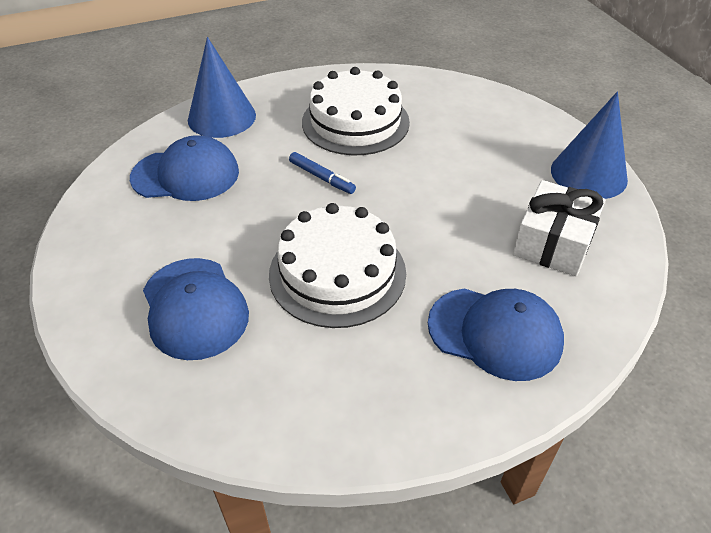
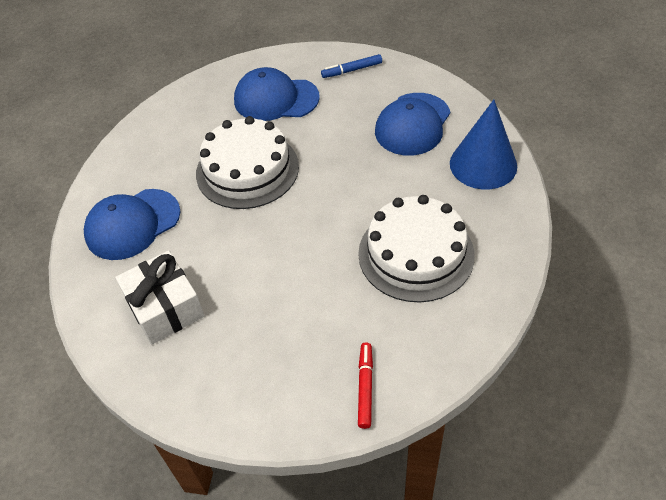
camera: 125 degrees right, 5 degrees up
blue marker [289,152,356,194] -> blue marker moved to [321,54,382,78]
blue cone [551,91,628,199] -> none
none -> red marker [358,343,373,429]

